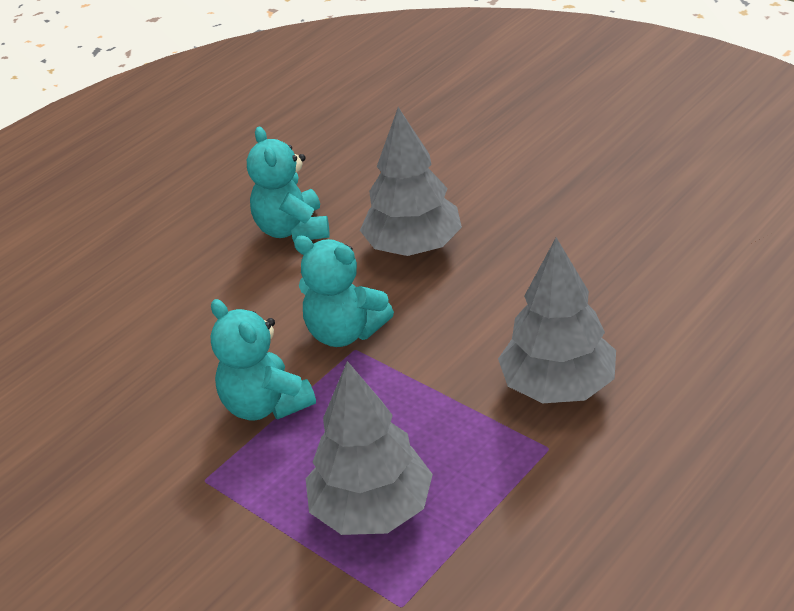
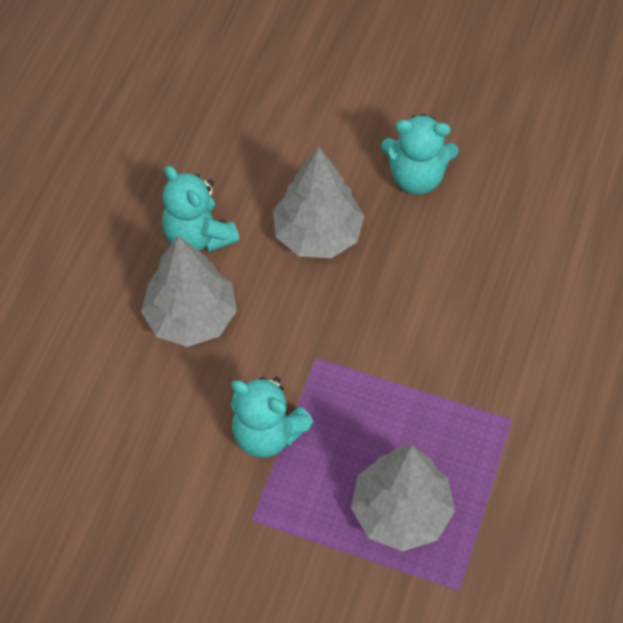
camera: 25 degrees left, 20 degrees up
turquoise teddy bear [294,236,394,347] -> turquoise teddy bear moved to [381,114,458,195]
grey tree [498,237,616,403] -> grey tree moved to [141,235,237,347]

